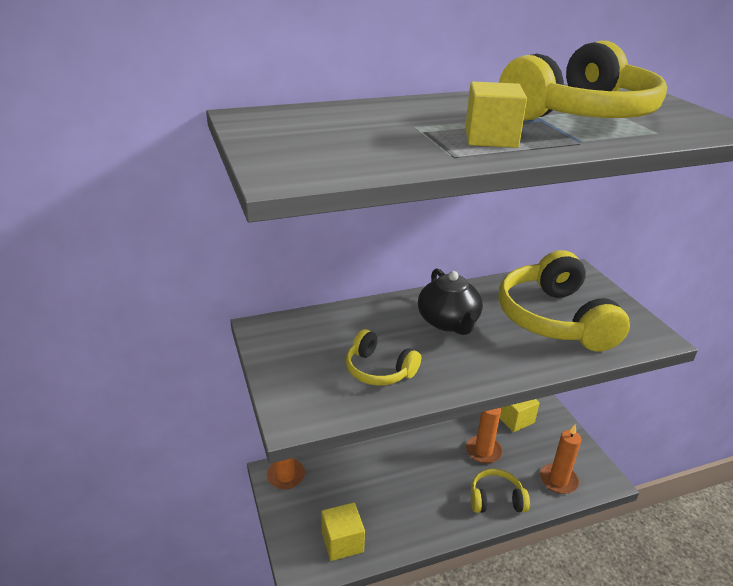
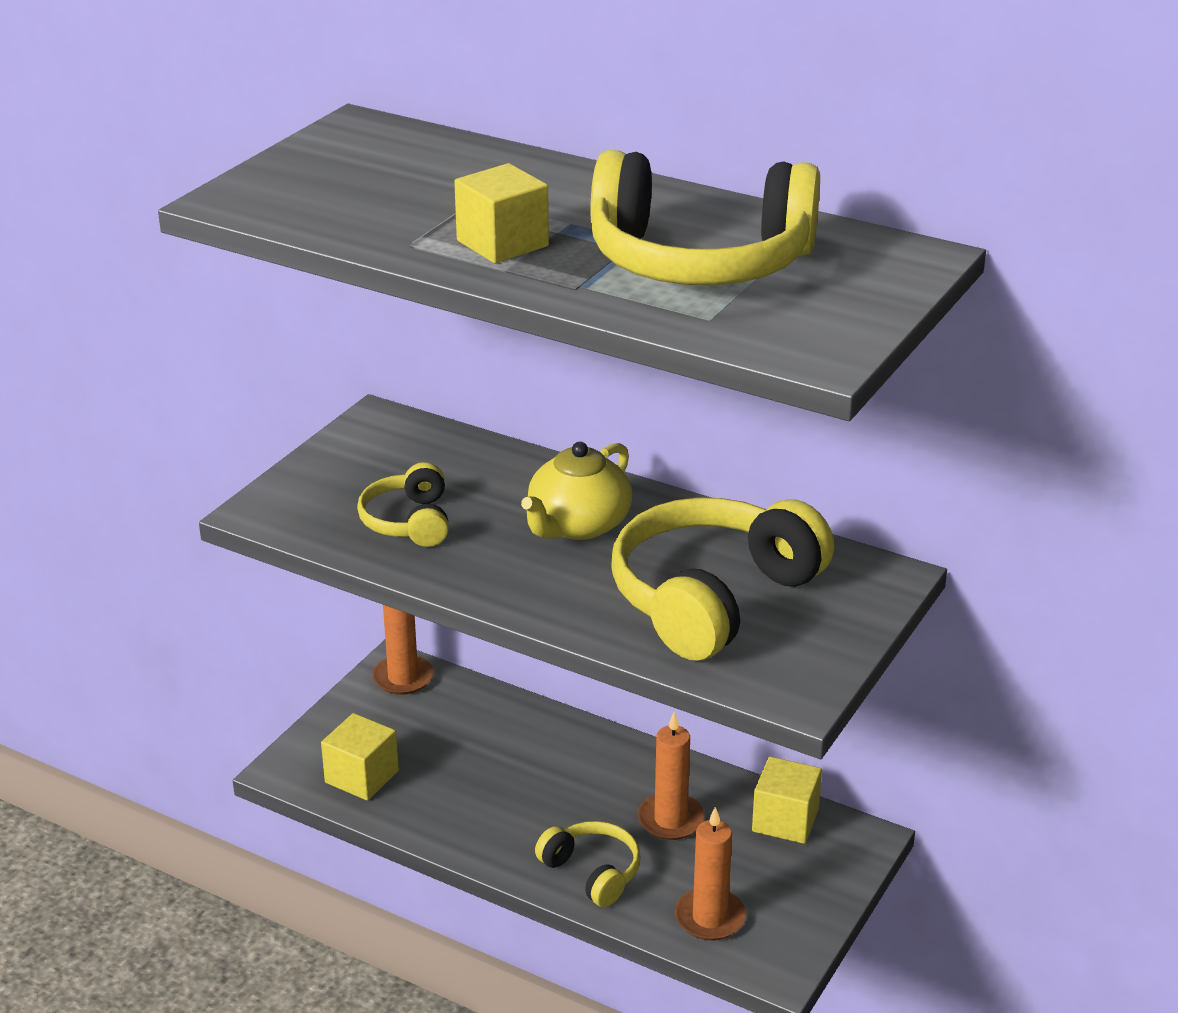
camera: 50 degrees right, 0 degrees up
black teapot [418,268,483,335] -> yellow teapot [521,442,632,540]

